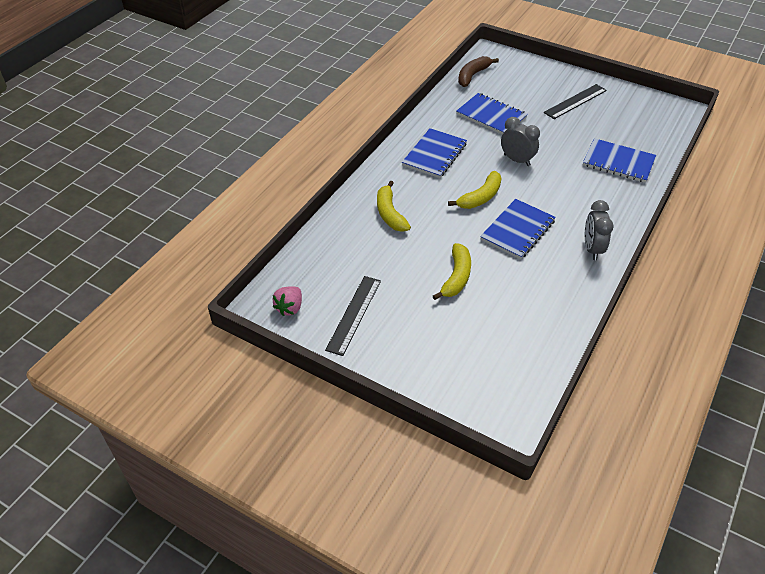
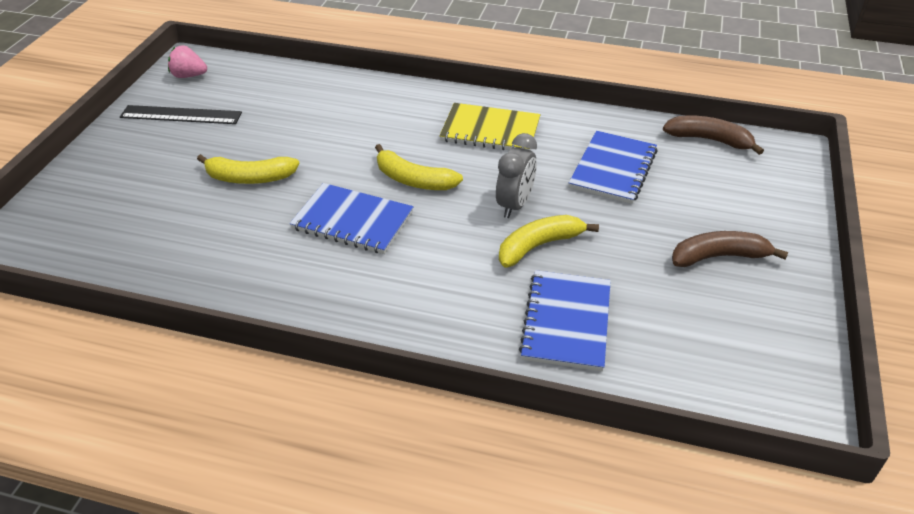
camera: 75 degrees right, 5 degrees down
yellow banana [377,181,411,232] -> yellow banana moved to [499,215,599,268]
blue notebook [402,128,467,178] -> yellow notebook [439,103,540,150]
black ruler [544,84,607,119] -> brown banana [672,231,788,267]
grey clock [585,200,614,260] -> none

